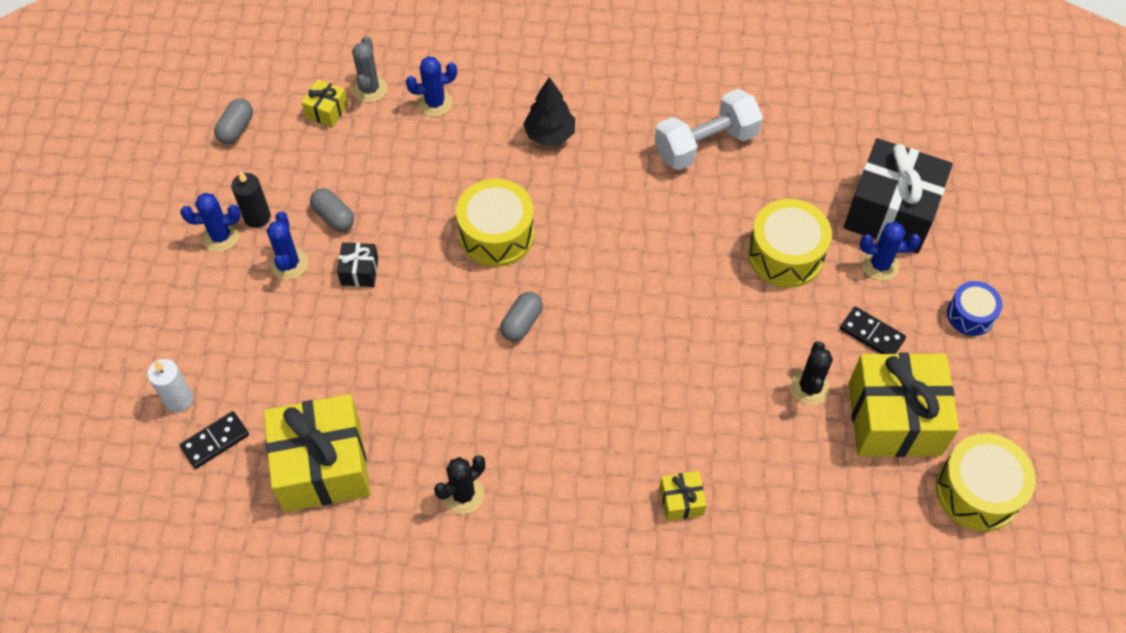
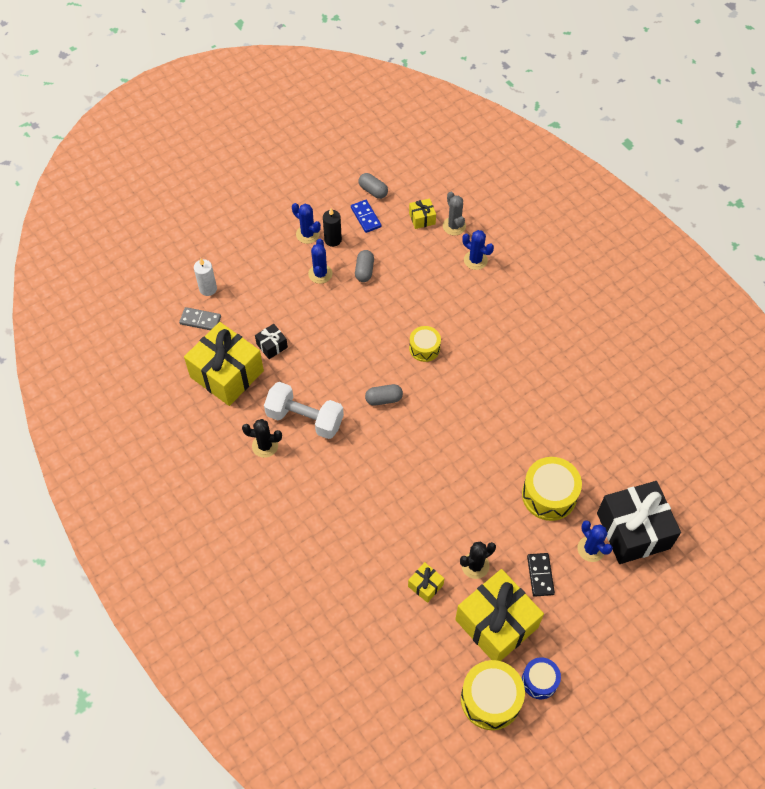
camera: 50 degrees right, 0 degrees up
black domino [180,411,249,469] -> grey domino [179,307,221,330]
grey capsule [214,99,253,144] -> grey capsule turned 60 degrees clockwise [358,173,388,199]
blue cactus [267,211,308,280] -> blue cactus turned 45 degrees counterclockwise [308,239,332,284]
black gift [337,243,378,287] -> black gift moved to [255,324,288,359]
grey cactus [352,36,387,103] -> grey cactus turned 75 degrees counterclockwise [443,192,466,235]
yellow drum [456,179,534,267] -> yellow drum [409,326,441,362], size x0.61
black tree [523,77,575,146] -> none
white dumbbell [654,89,763,170] -> white dumbbell moved to [264,382,344,439]
yellow gift [660,471,707,521] -> yellow gift moved to [408,562,444,603]
blue drum [947,281,1003,336] -> blue drum moved to [522,657,561,699]
none -> blue domino [351,200,381,233]

